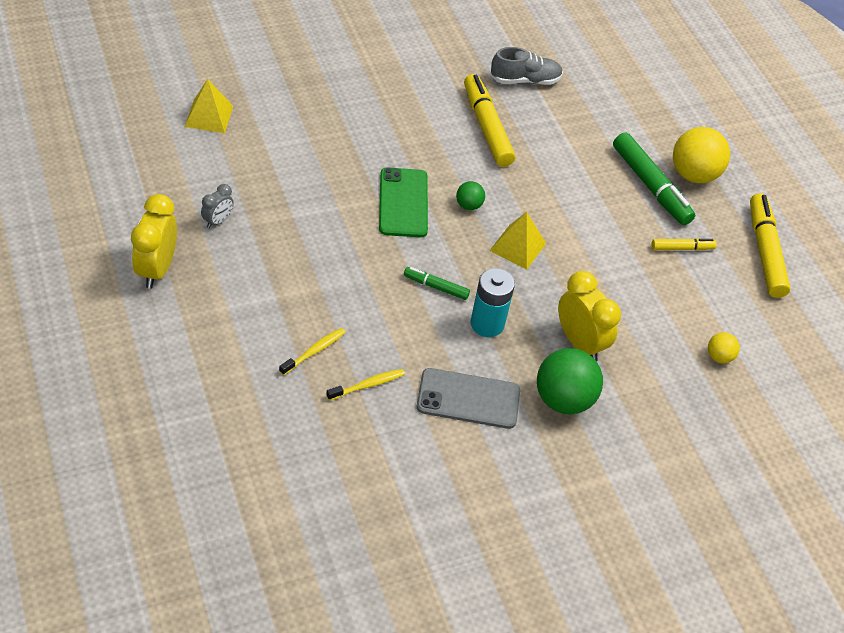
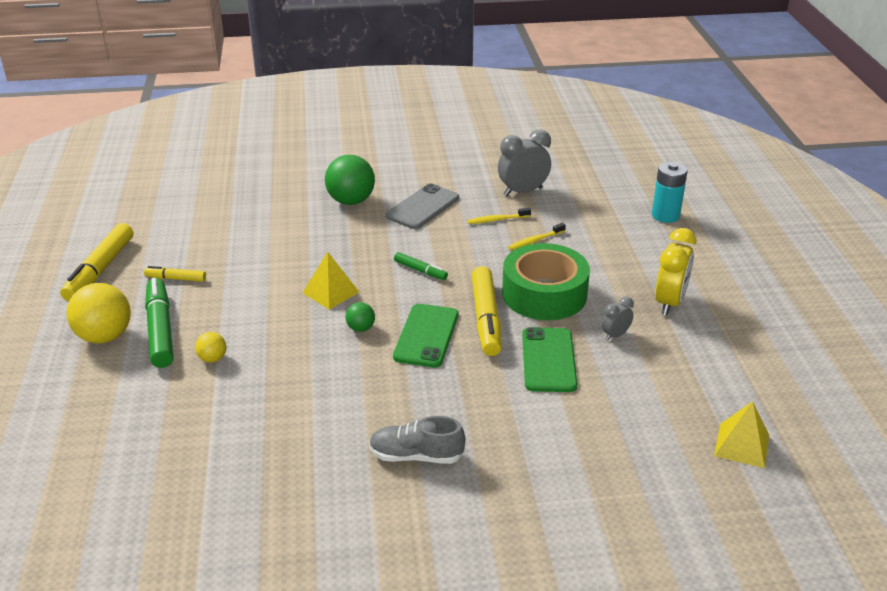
camera: 160 degrees left, 15 degrees down
yellow pyramid [185,79,233,133] -> yellow pyramid moved to [714,401,769,468]
grey phone [417,368,520,429] -> grey phone turned 75 degrees counterclockwise [386,183,459,229]
yellow marker [464,74,515,167] -> yellow marker moved to [472,266,502,356]
turquoise battery [470,268,515,337] -> turquoise battery moved to [652,162,687,223]
grey shoe [490,47,563,85] -> grey shoe moved to [369,416,465,464]
yellow clock [558,271,621,361] -> none
yellow ball [708,332,740,363] -> yellow ball moved to [195,332,226,363]
none -> grey clock [498,130,551,196]
none -> green tape [502,243,590,320]
none -> green phone [522,327,577,392]

